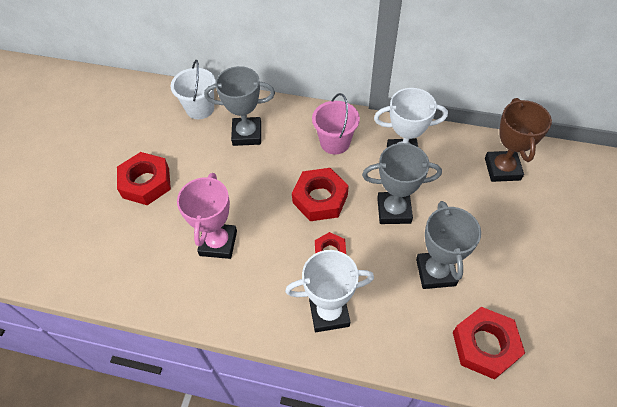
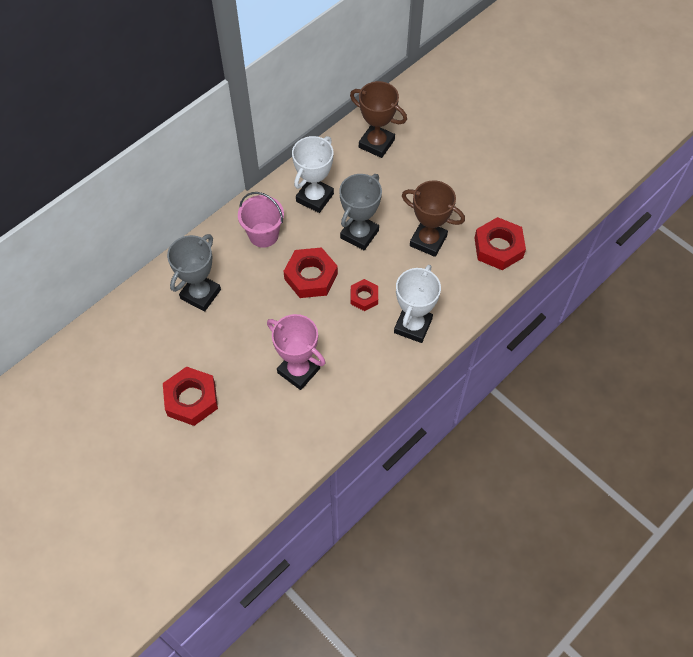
camera: 60 degrees left, 5 degrees up
white bucket [171,60,216,119] -> none
grey trophy [416,201,481,289] -> brown trophy [402,180,465,257]

